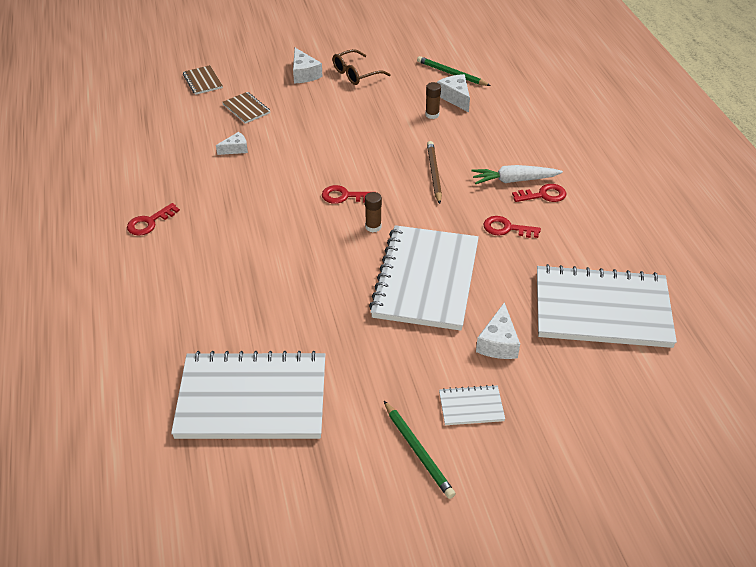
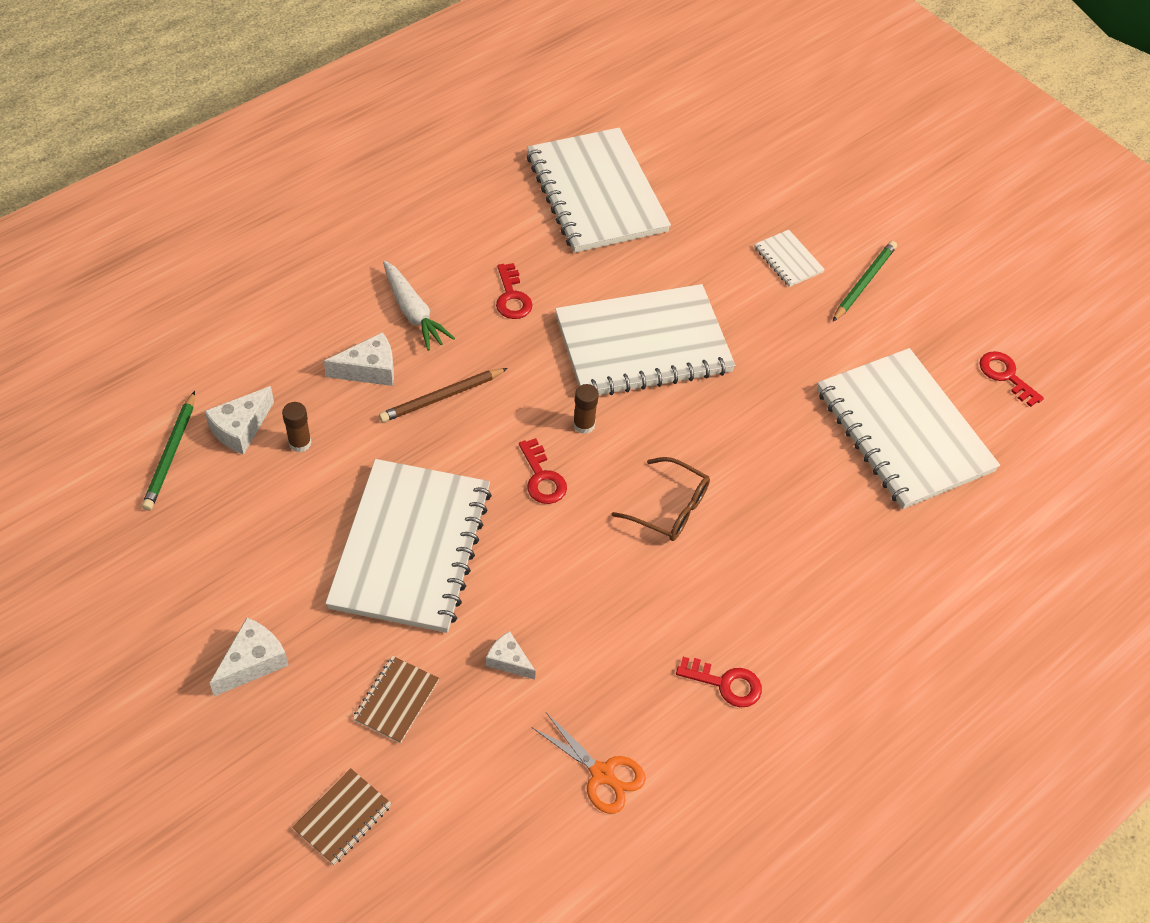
camera: 120 degrees left, 10 degrees up
brown glasses [333,49,391,85] -> brown glasses moved to [612,457,710,541]
white cheese [476,302,520,359] -> white cheese moved to [324,332,394,386]
red key [512,184,567,202] -> red key moved to [979,351,1044,407]
none -> white notebook [325,459,492,633]
none -> orange scissors [532,712,646,814]

